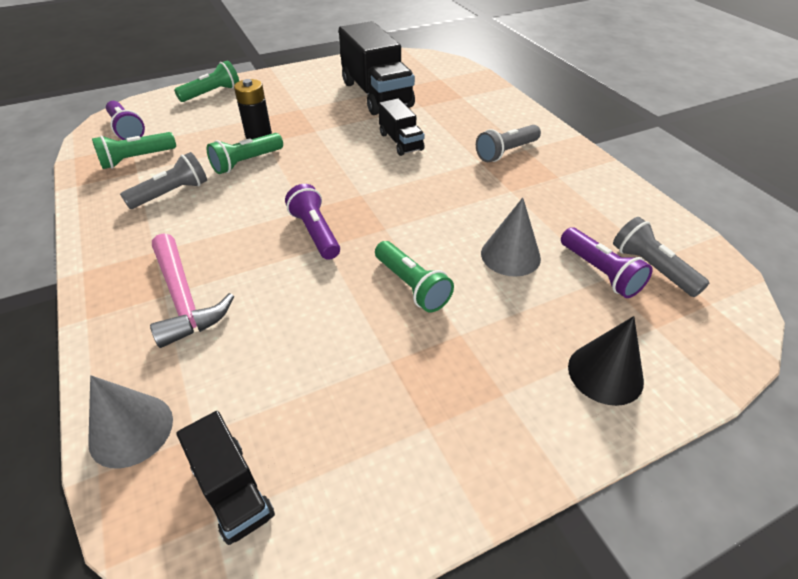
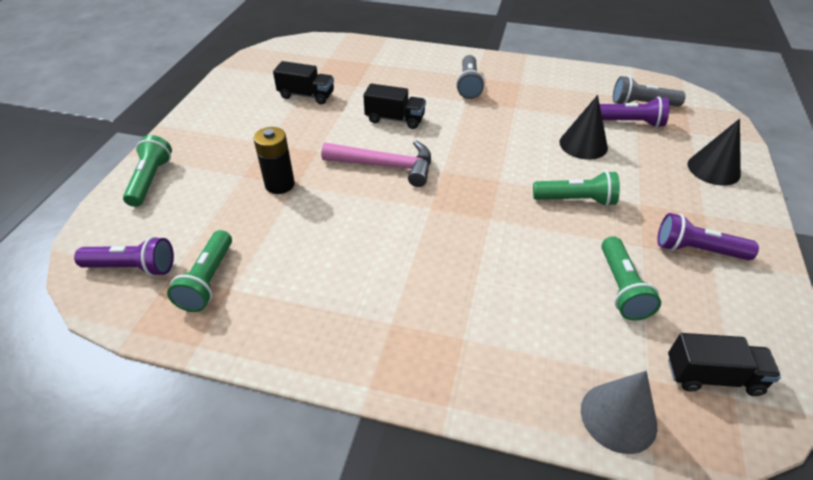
camera: 50 degrees left, 0 degrees up
grey flashlight [120,152,207,209] -> none
pink hammer [150,233,234,348] -> pink hammer moved to [321,141,431,187]
green flashlight [207,133,283,174] -> green flashlight moved to [601,236,661,320]
purple flashlight [285,184,340,260] -> purple flashlight moved to [657,213,759,260]
black truck [339,21,415,115] -> black truck [273,61,334,104], size x0.53
grey cone [481,198,541,277] -> black cone [559,95,608,160]

